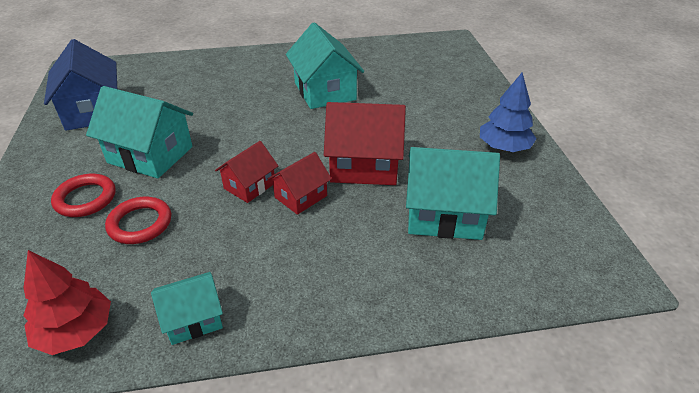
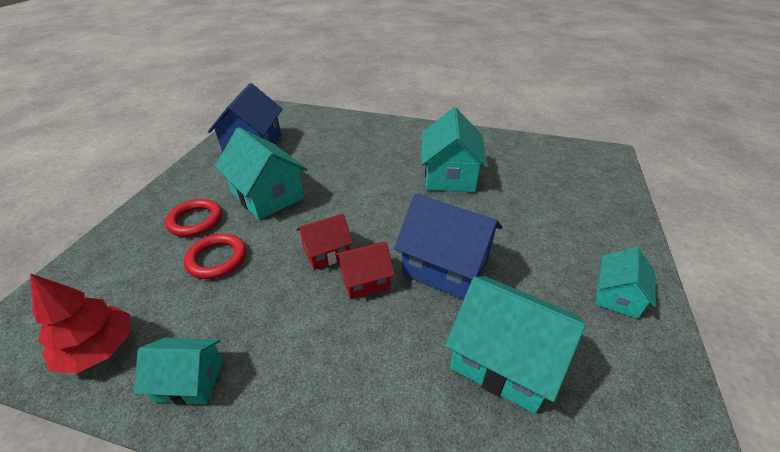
camera: 25 degrees right, 0 degrees up
red house [324,102,406,185] -> blue house [394,194,502,300]
blue tree [480,73,537,152] -> turquoise house [595,247,656,319]

